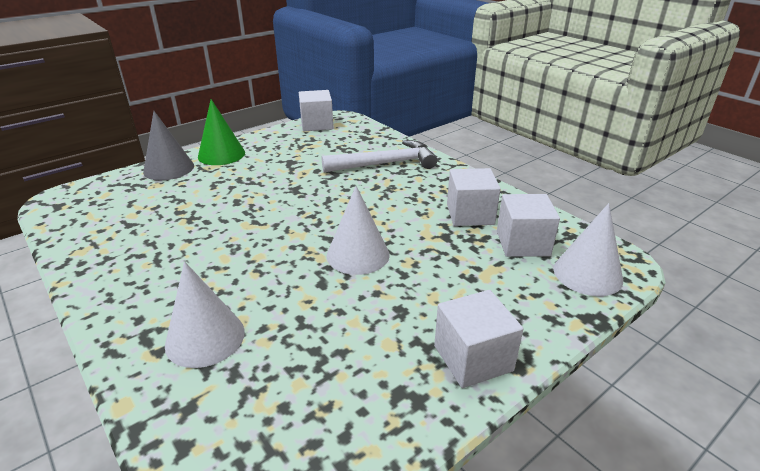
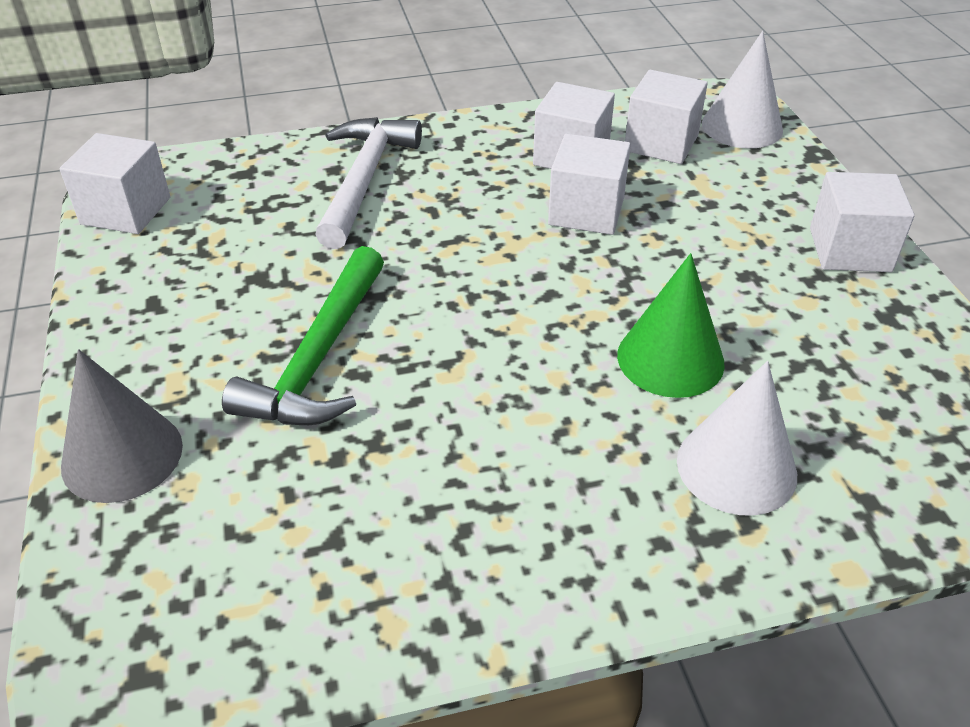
camera: 65 degrees left, 10 degrees up
green cone [198,99,245,165] -> green cone moved to [617,253,725,398]
white cone [327,186,389,275] -> none
none -> green hammer [222,246,384,425]
none -> white cube [548,134,631,235]

